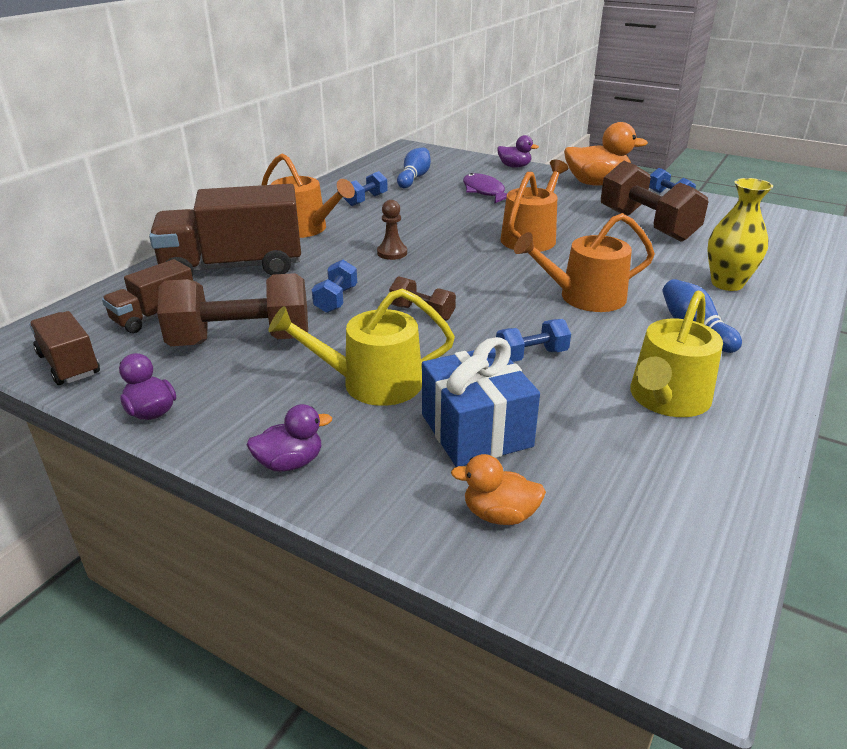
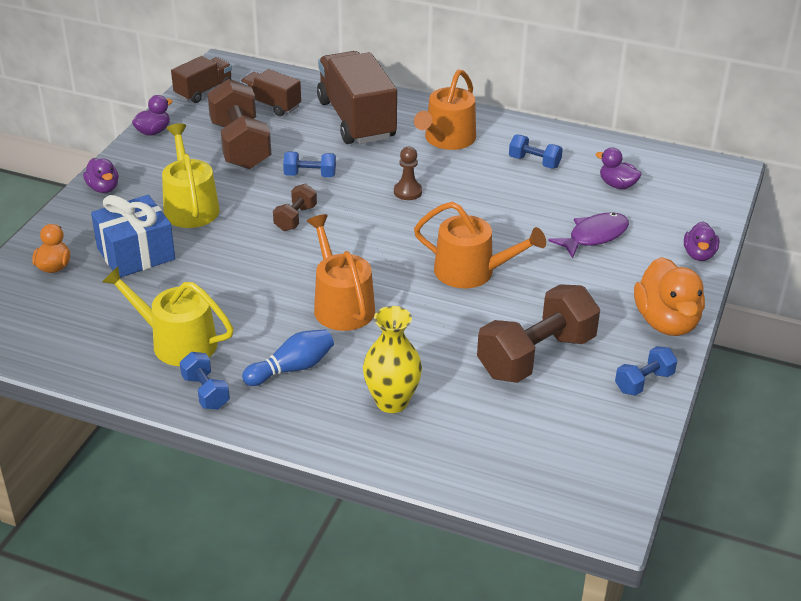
camera: 80 degrees right, 5 degrees up
blue bowling pin [397,147,431,188] -> purple duck [596,147,642,189]
blue dumbbell [496,319,571,362] -> blue dumbbell moved to [180,352,230,410]

